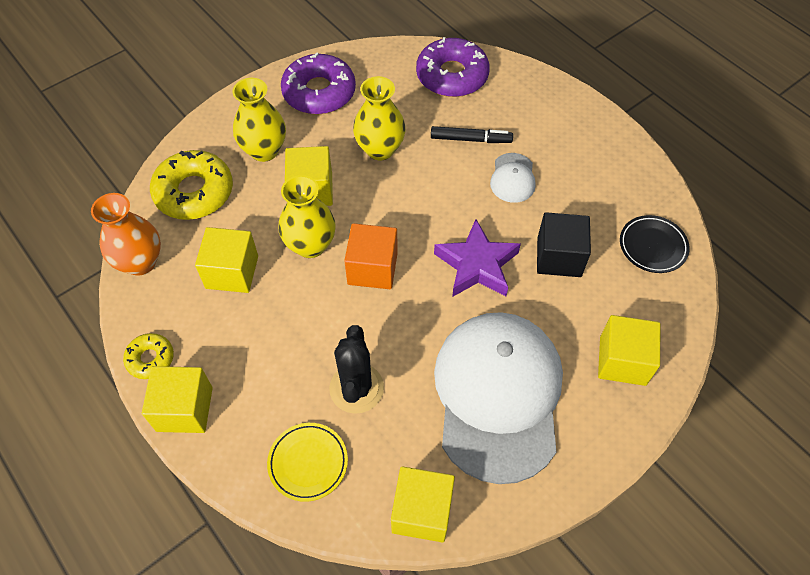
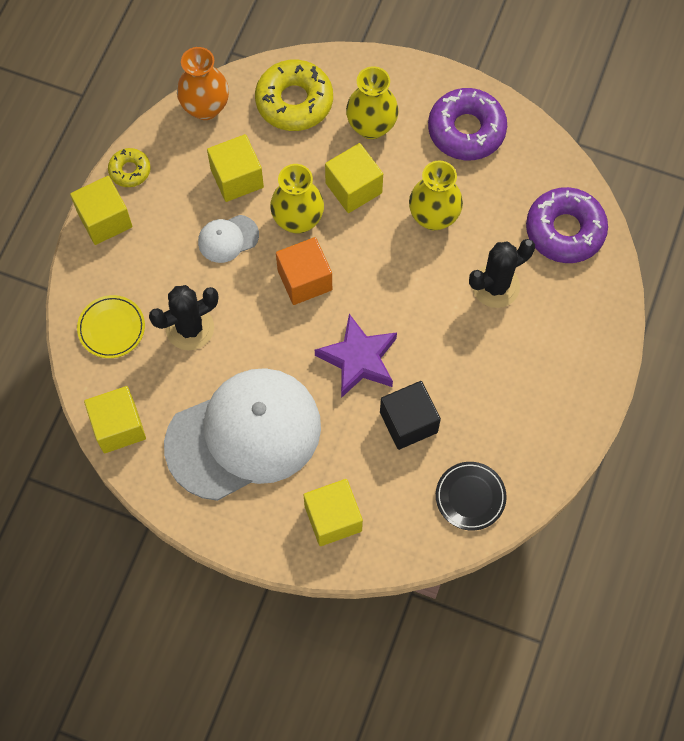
camera: 60 degrees right, 10 degrees up
black marker [431,126,513,143] -> black cactus [469,239,535,308]
white cap [490,153,536,203] -> white cap moved to [198,215,259,263]

